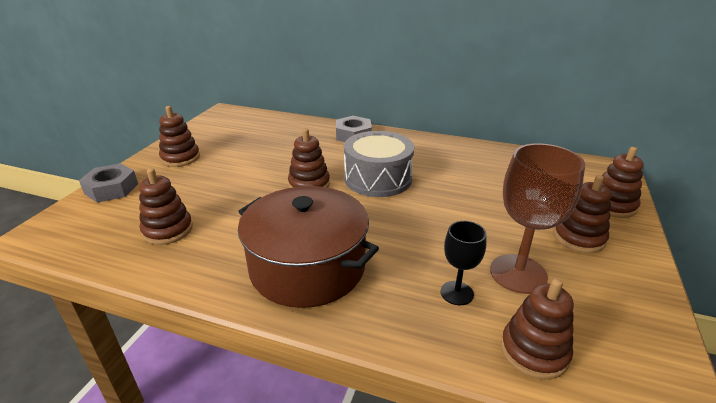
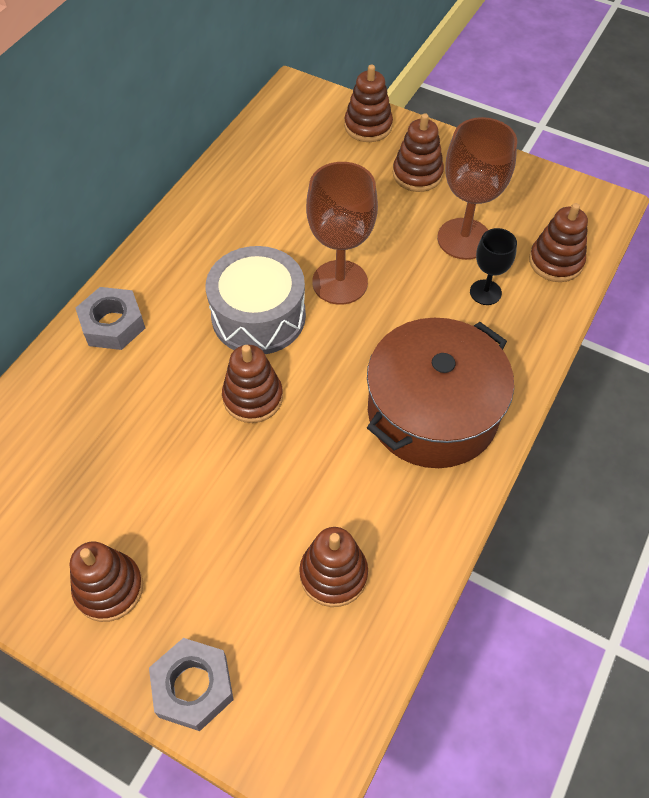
camera: 80 degrees left, 25 degrees up
none -> brown goblet [306,162,378,305]

